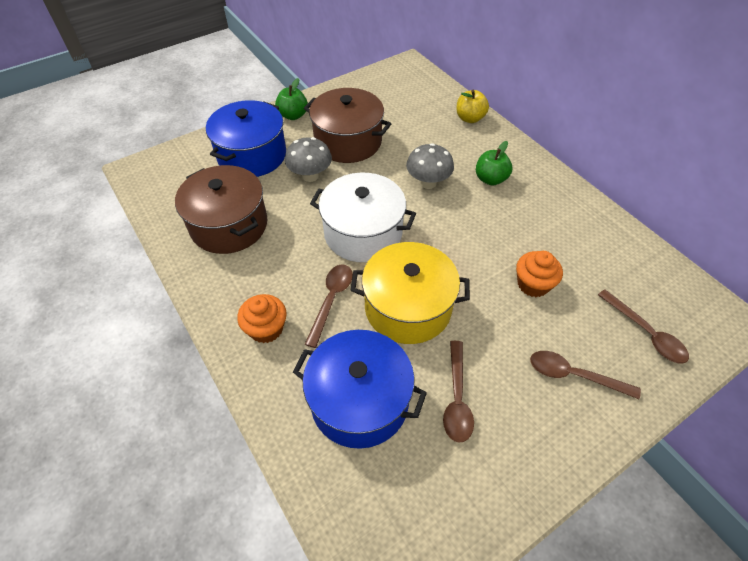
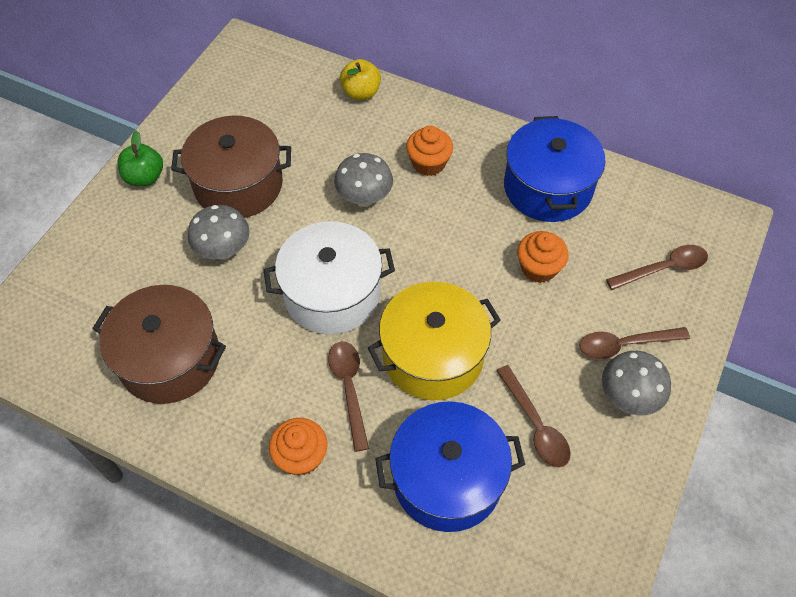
camera: 30 degrees left, 5 degrees up
blue pot [206,100,286,177] -> blue pot moved to [504,116,606,222]
green apple [476,141,512,186] -> orange cupcake [406,126,453,176]
brown spoon [598,289,689,364] -> brown spoon turned 45 degrees counterclockwise [606,245,708,290]
none -> grey mushroom [602,351,671,415]

